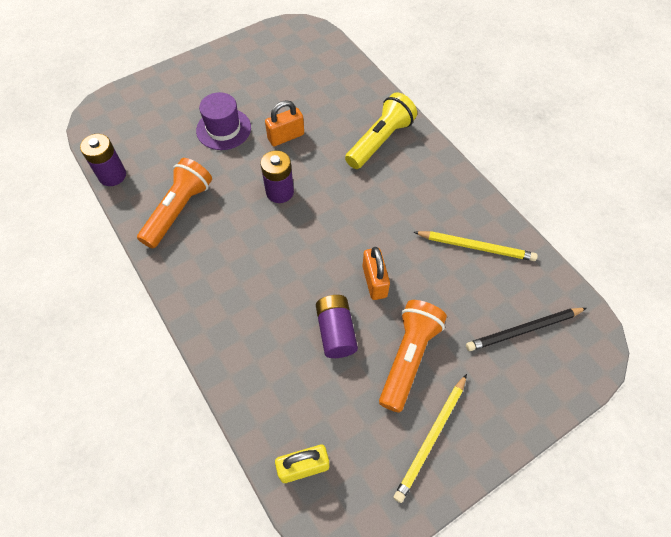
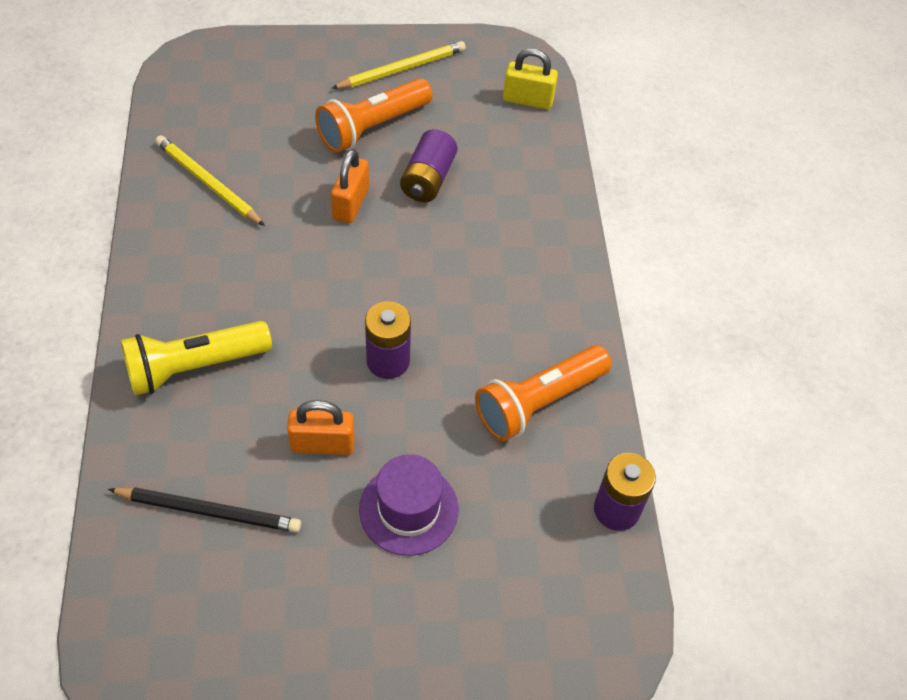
camera: 155 degrees left, 5 degrees down
black pencil [466,308,587,351] -> black pencil moved to [108,487,301,533]

